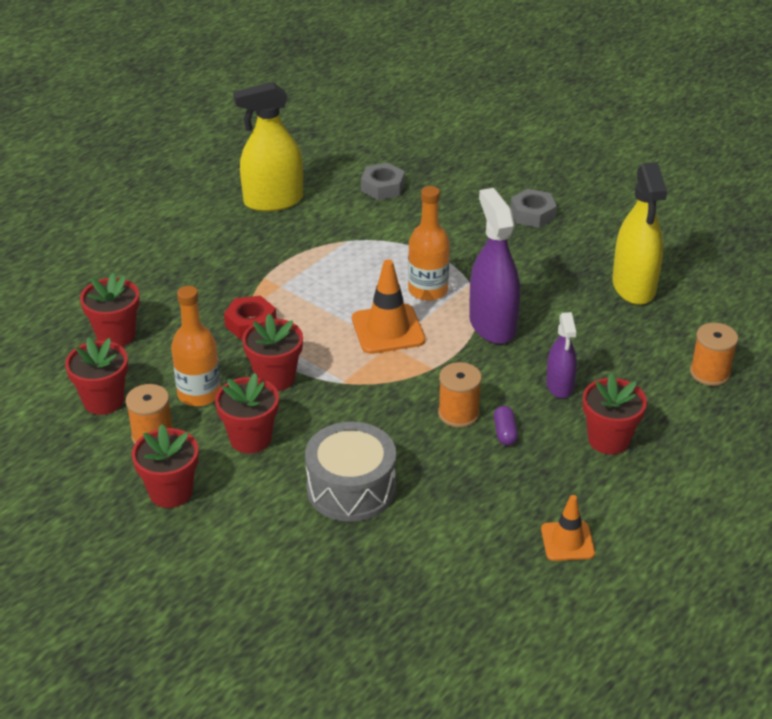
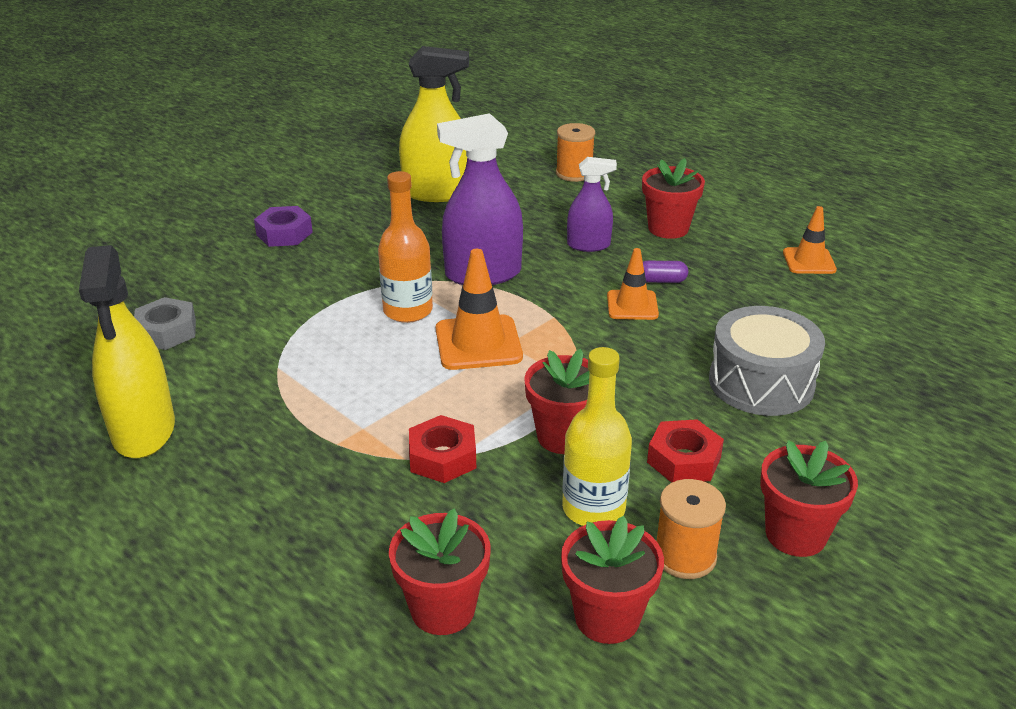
camera: 85 degrees left, 5 degrees down
orange bottle [171,286,221,406] -> yellow bottle [562,347,632,526]
red flower pot [215,373,279,454] -> red nut [647,419,724,483]
orange spool [438,362,482,428] -> orange traffic cone [607,248,659,320]
grey nut [510,189,557,228] -> purple nut [254,206,313,247]

